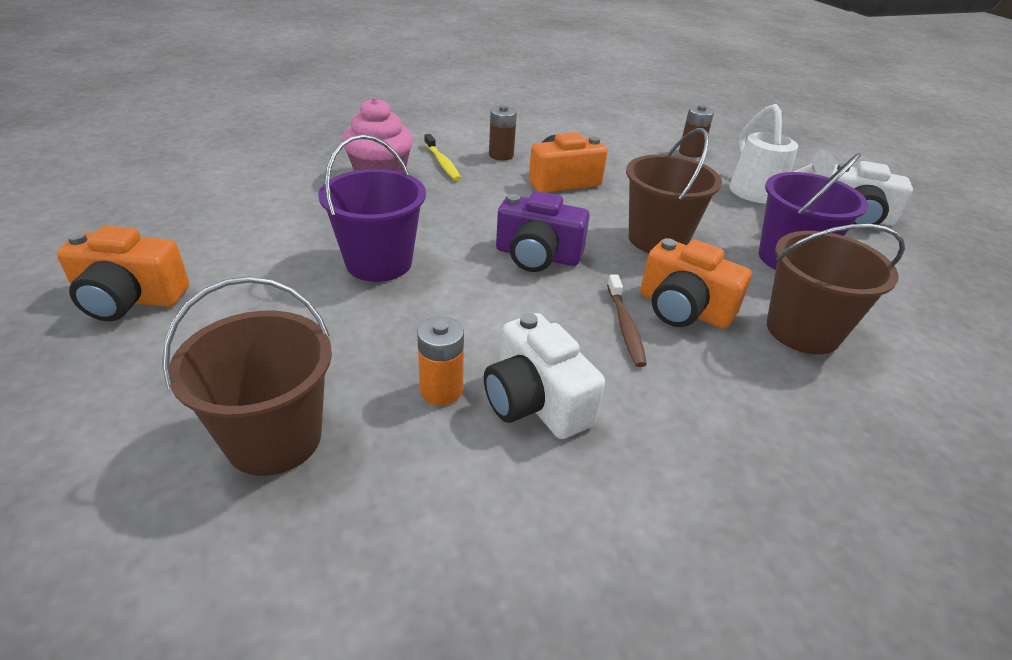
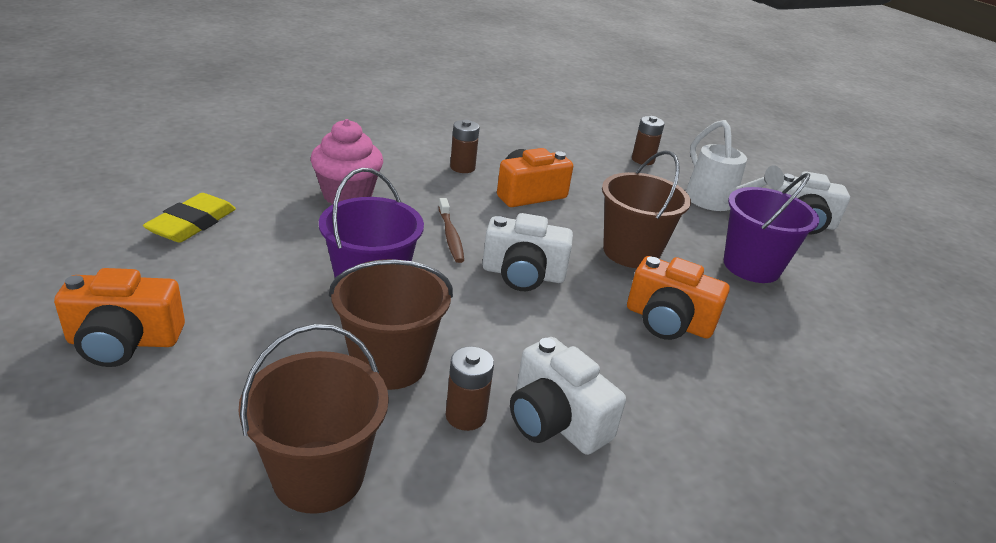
camera: 10 degrees left, 5 degrees down
orange battery [417,317,464,405] -> brown battery [446,346,494,431]
yellow toothbrush [424,134,461,181] -> none
purple camera [496,191,590,272] -> white camera [482,213,573,291]
brown toothbrush [607,275,647,367] -> brown toothbrush moved to [439,198,464,263]
brown bucket [767,224,905,354] -> brown bucket moved to [329,259,453,390]
none -> yellow eraser [143,193,236,243]

